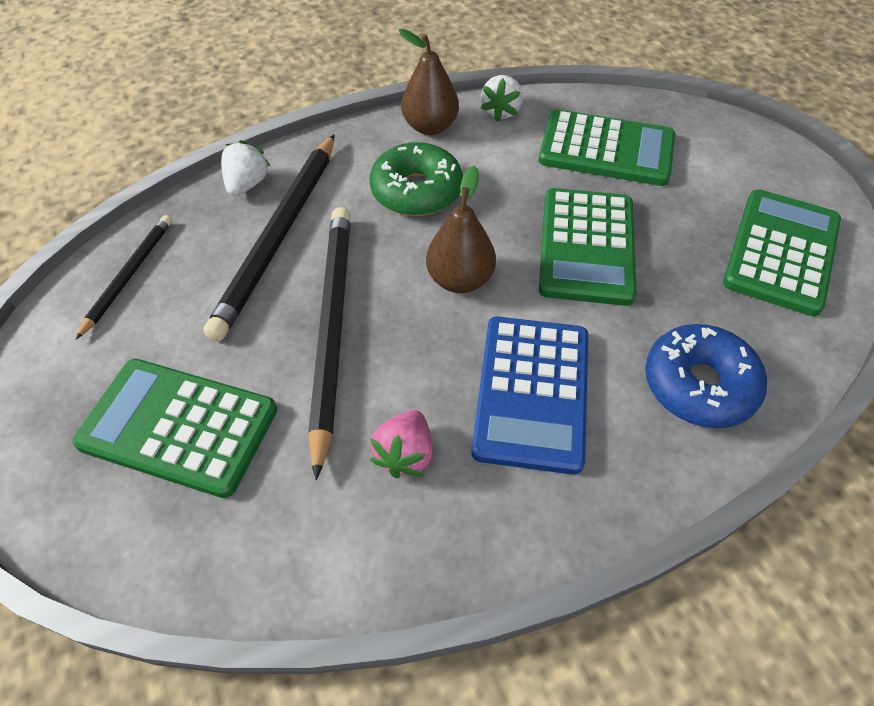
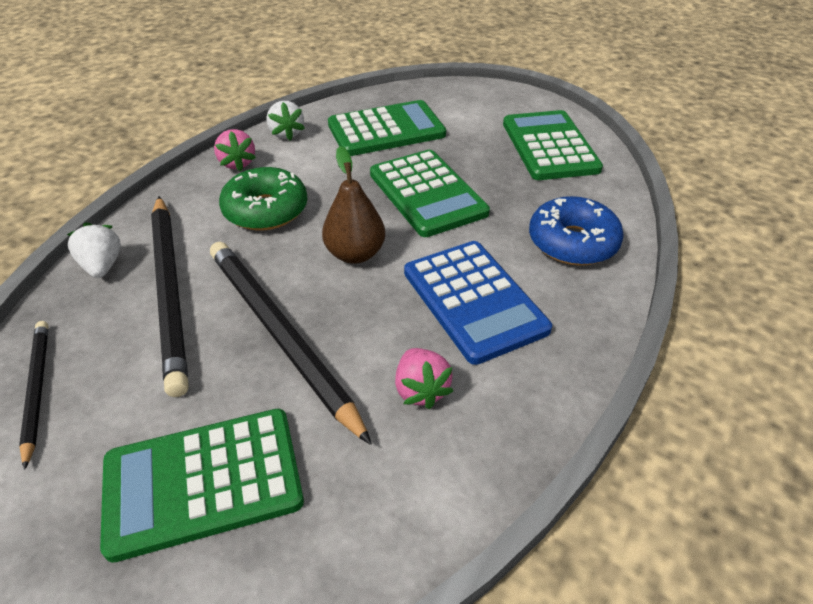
camera: 35 degrees left, 10 degrees down
brown pear [399,29,459,135] -> pink strawberry [214,129,256,171]

